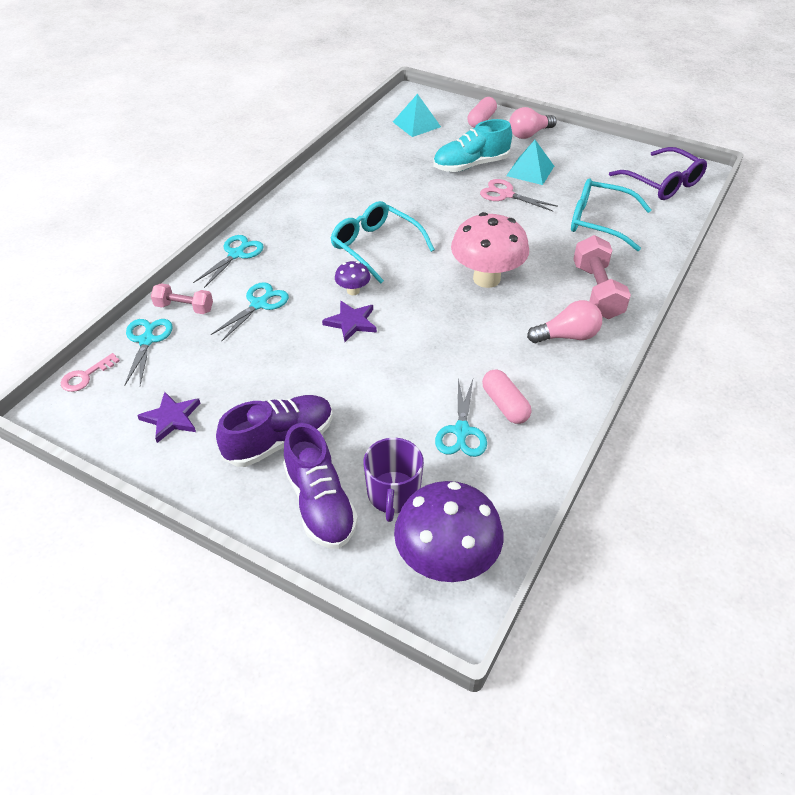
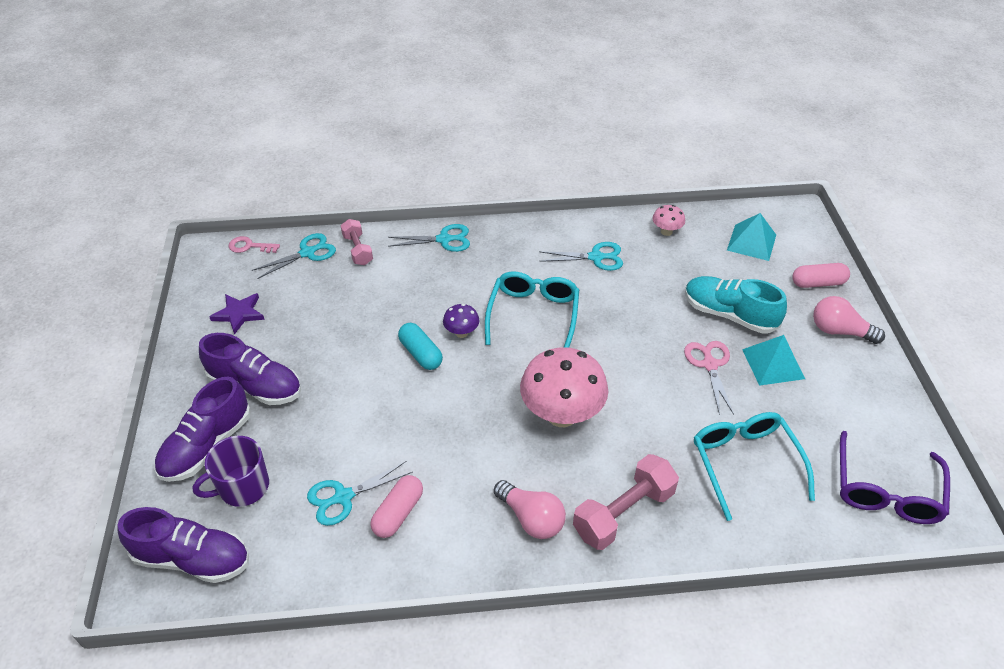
camera: 55 degrees right, 0 degrees up
turquoise scissors [211,282,289,341] -> turquoise scissors moved to [539,242,623,271]
purple star [322,301,377,342] -> turquoise capsule [398,323,443,370]
purple mushroom [394,481,503,582] -> purple shoe [118,507,249,583]
none -> pink mushroom [653,205,685,236]

